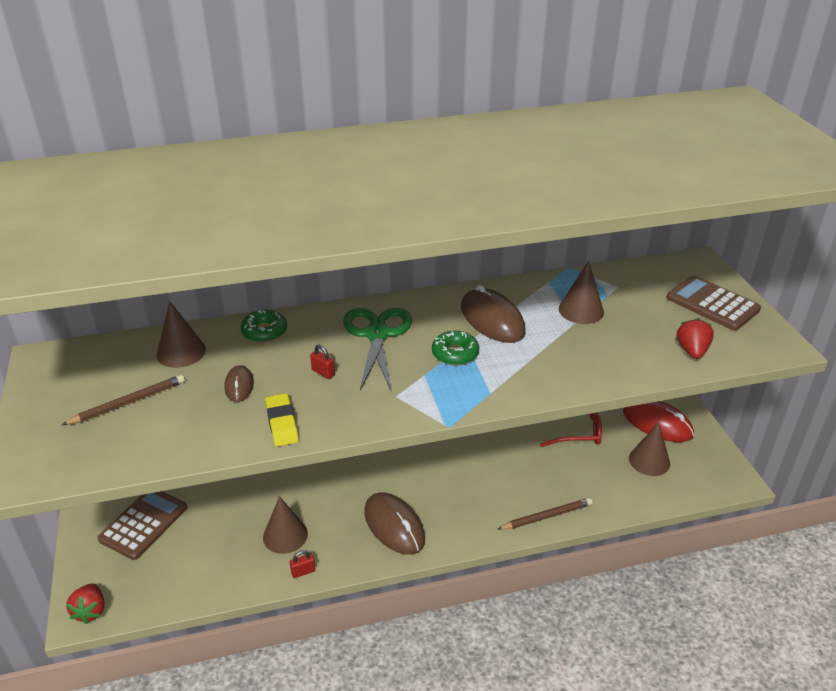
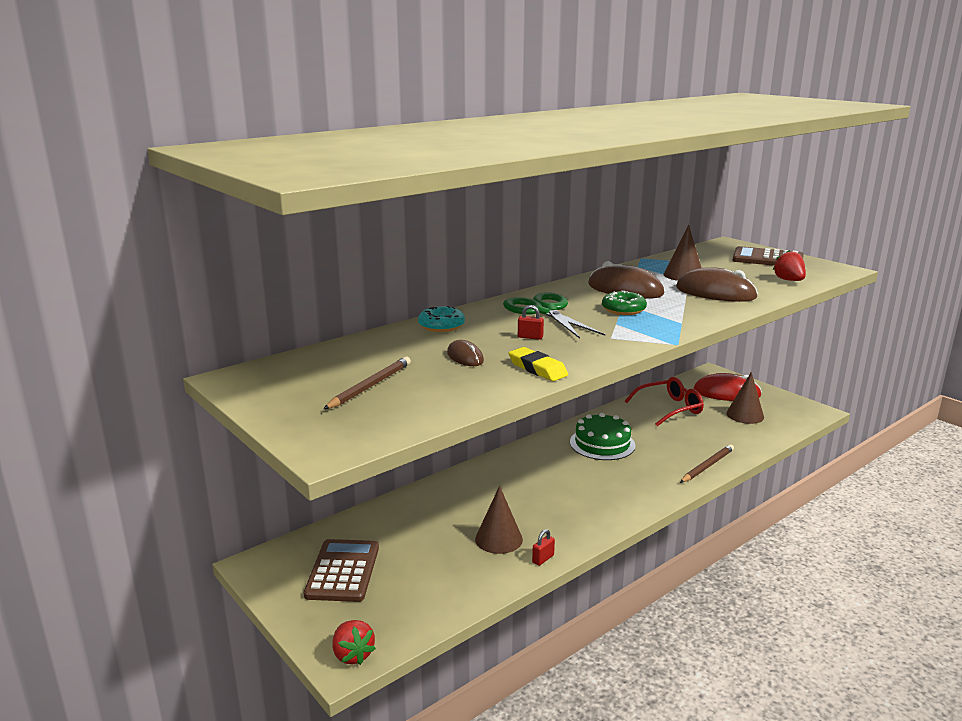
camera: 25 degrees left, 15 degrees down
brown cone [157,301,206,368] -> none
green donut [240,310,287,343] -> turquoise donut [418,306,465,332]
brown mouse [364,492,425,555] -> brown mouse moved to [676,267,758,302]
none -> green cake [570,413,636,460]

